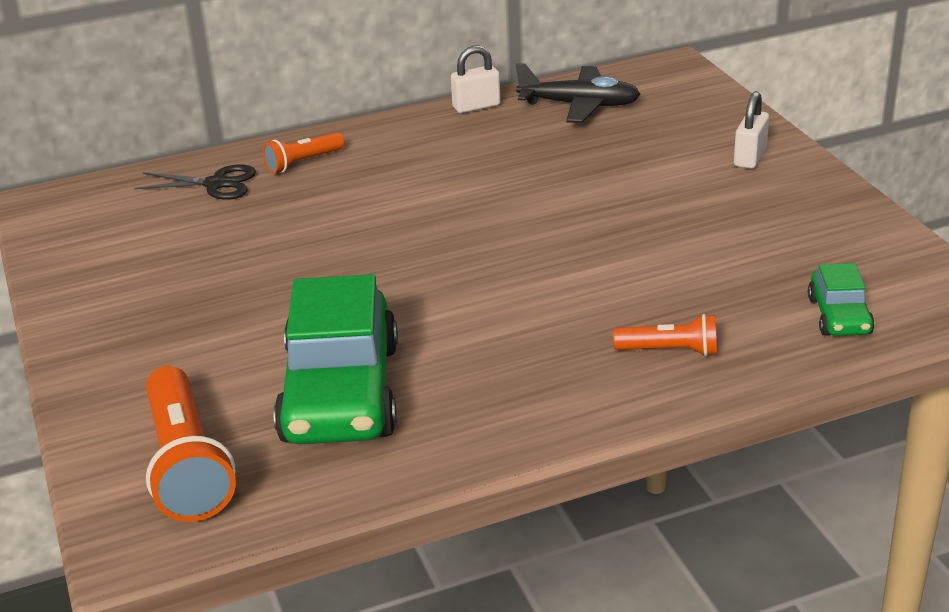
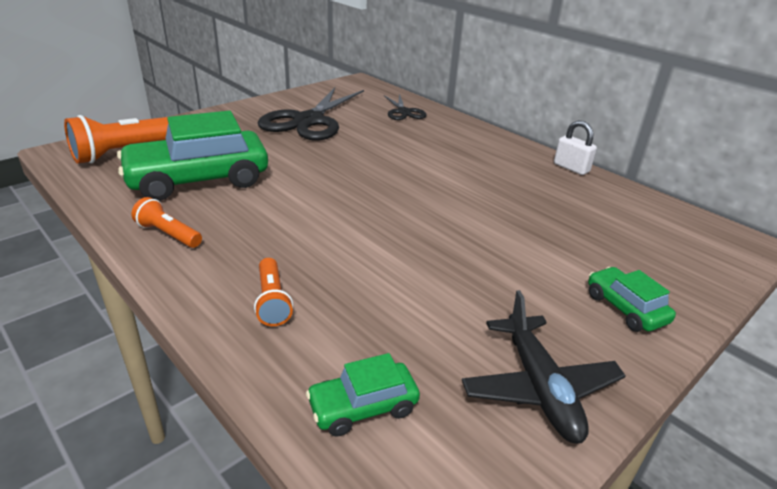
camera: 65 degrees right, 0 degrees up
orange flashlight [263,132,344,173] -> orange flashlight moved to [131,197,202,248]
black plane [516,63,640,123] -> black plane moved to [462,290,626,444]
white padlock [734,91,769,169] -> green car [588,267,676,332]
none -> black scissors [258,87,364,141]

